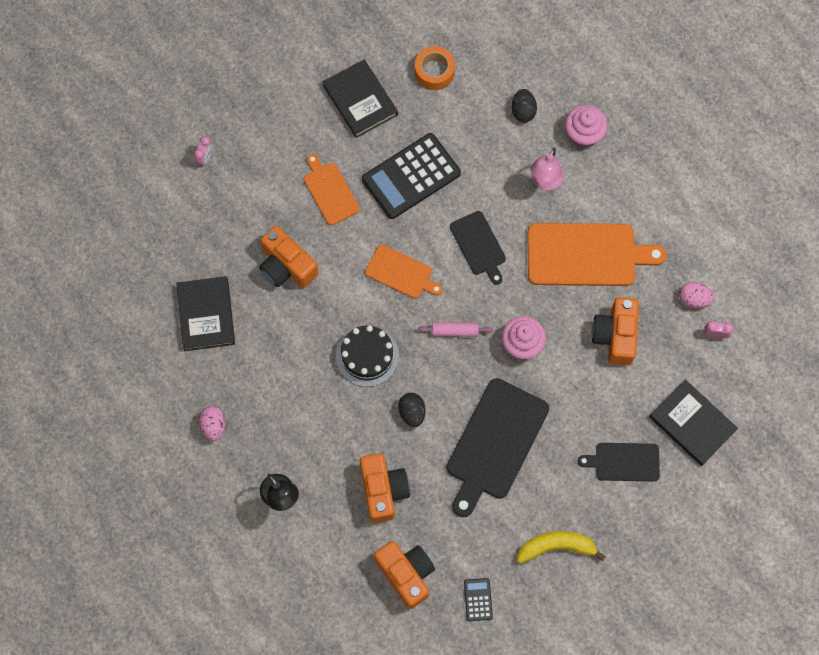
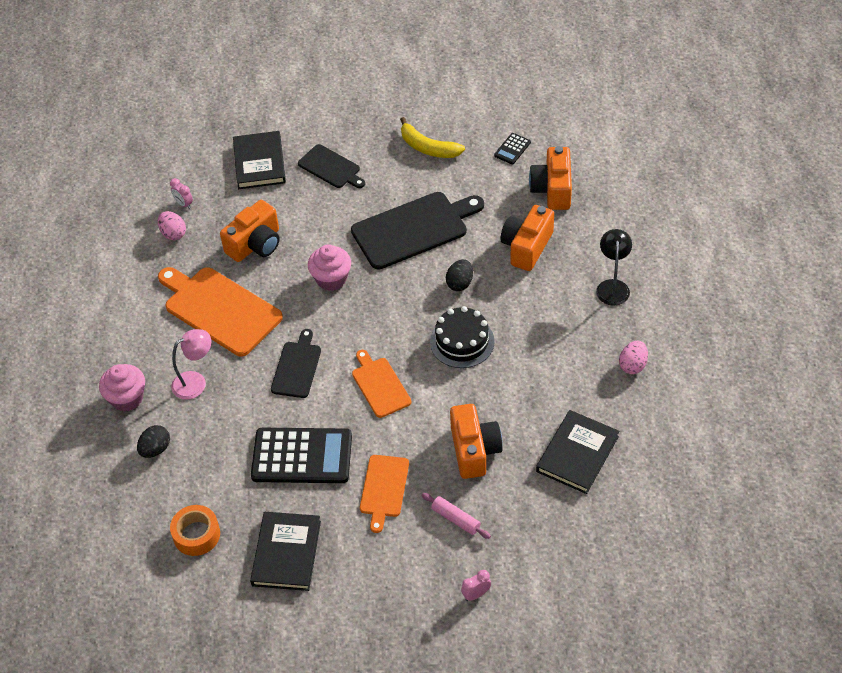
camera: 140 degrees left, 20 degrees down
pink rolling pin [418,322,493,337] -> pink rolling pin moved to [422,493,491,539]

